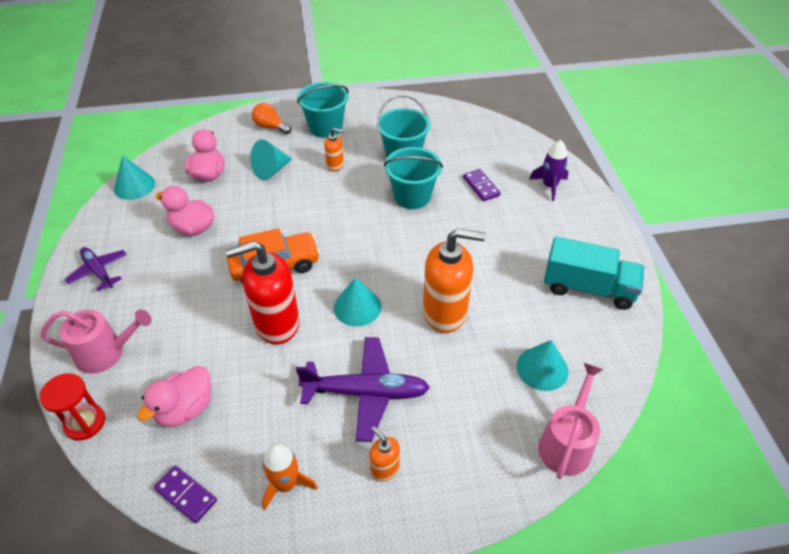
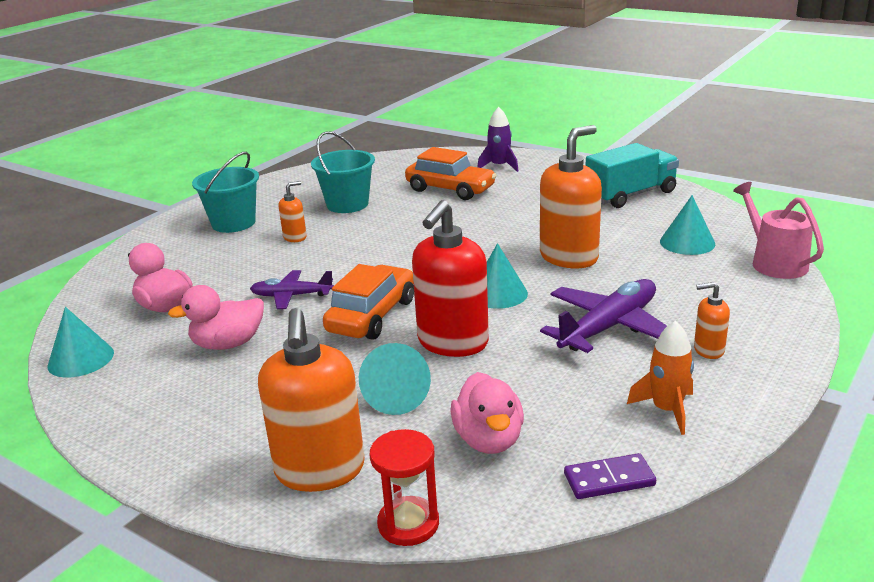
camera: 45 degrees left, 20 degrees down
pink watering can [41,309,151,374] -> orange soap dispenser [258,308,365,492]
purple plane [64,247,127,292] -> purple plane moved to [250,270,334,309]
turquoise cone [250,140,292,180] -> turquoise cone moved to [359,343,431,415]
orange light bulb [252,103,292,134] -> none
turquoise bucket [384,147,443,209] -> none
purple domino [463,169,501,201] -> orange car [405,147,497,200]

